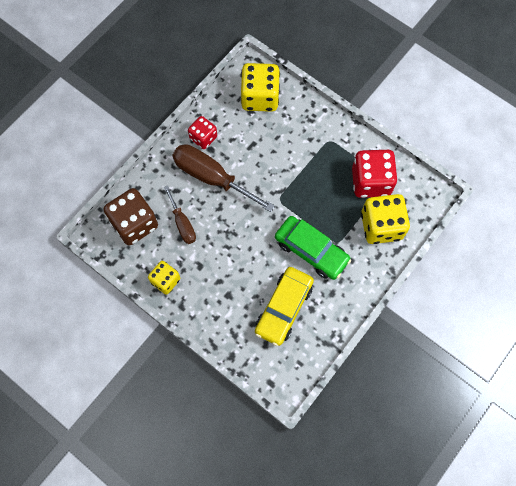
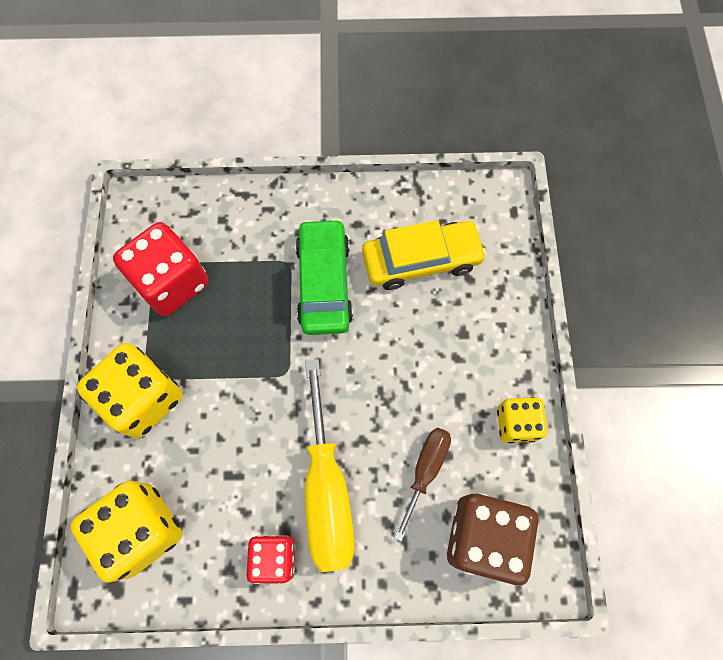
camera: 130 degrees left, 0 degrees up
brown screwdriver [172,144,275,212] -> yellow screwdriver [305,359,354,572]
yellow dice [361,194,410,244] -> yellow dice moved to [77,343,182,439]

